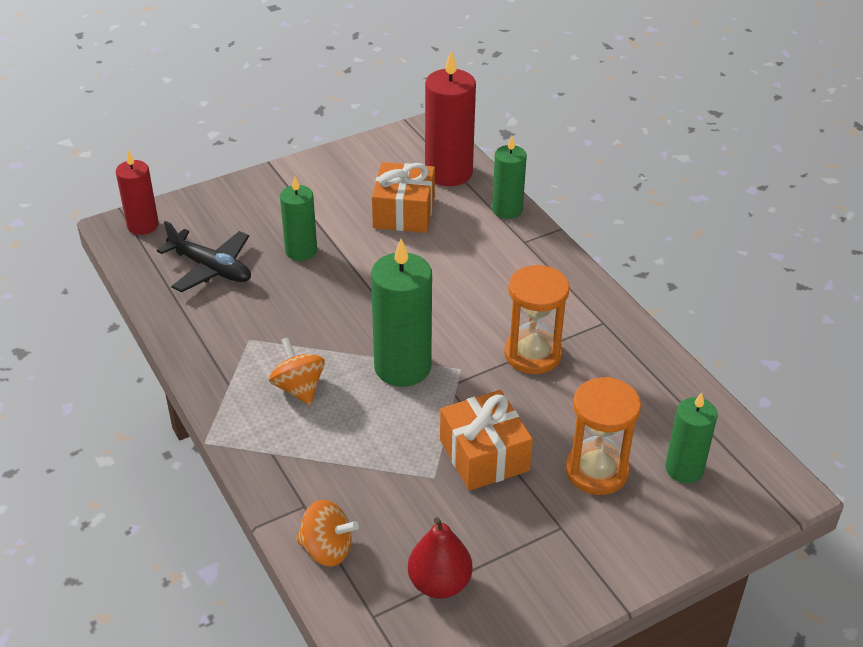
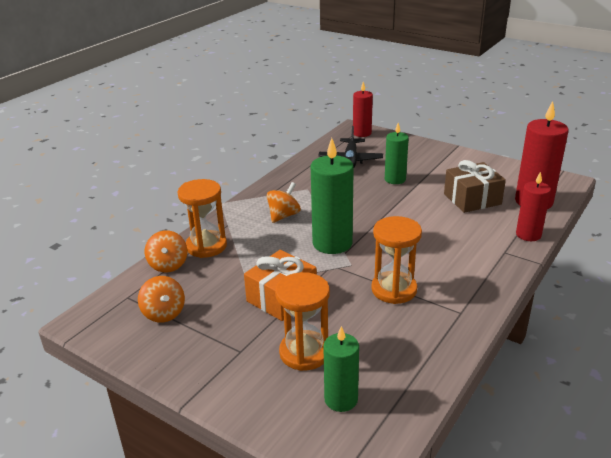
camera: 65 degrees right, 10 degrees down
orange gift [372,162,435,233] -> brown gift [444,160,506,213]
red pear [408,517,472,599] -> orange spinning top [138,276,185,323]
green candle [492,136,527,219] -> red candle [516,171,551,241]
none -> orange hourglass [178,179,227,258]

